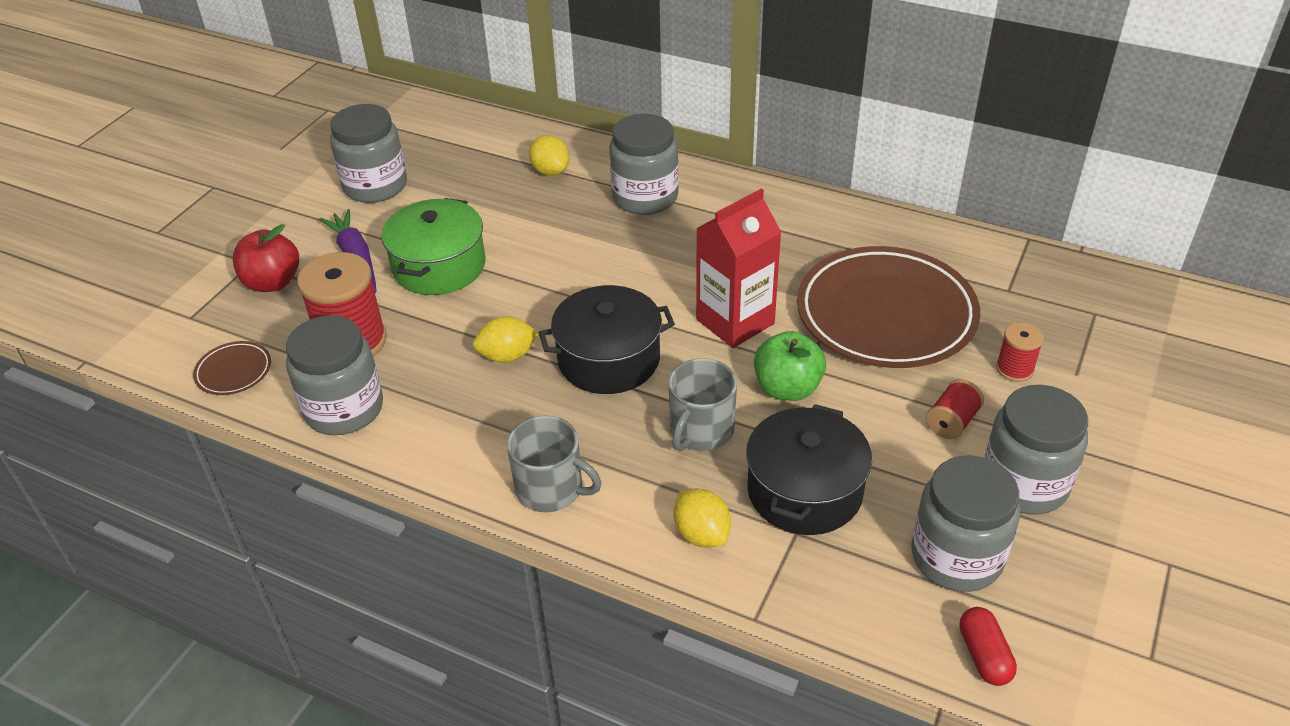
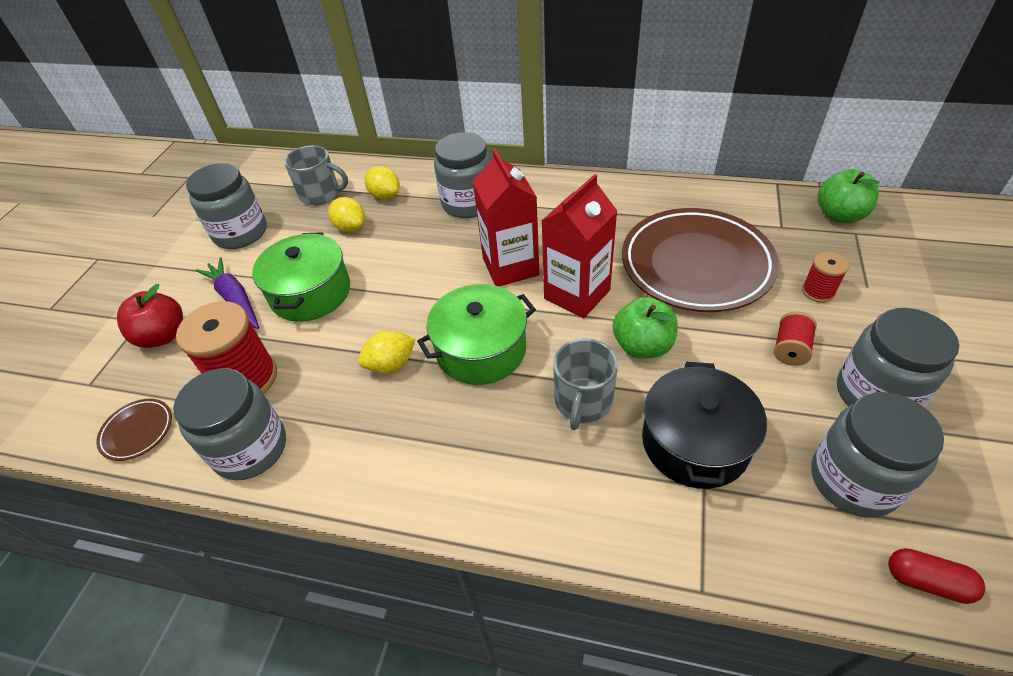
camera: 10 degrees left, 5 degrees up
grey mug [507,416,601,512] -> grey mug moved to [284,145,348,205]
black pot [539,285,675,394] -> green pot [417,284,536,385]
yellow lemon [674,488,731,548] -> yellow lemon moved to [328,197,365,232]
red capsule [959,607,1017,686] -> red capsule turned 45 degrees counterclockwise [888,548,985,604]
none -> red carton [473,149,540,286]
none -> green apple [818,169,880,223]

